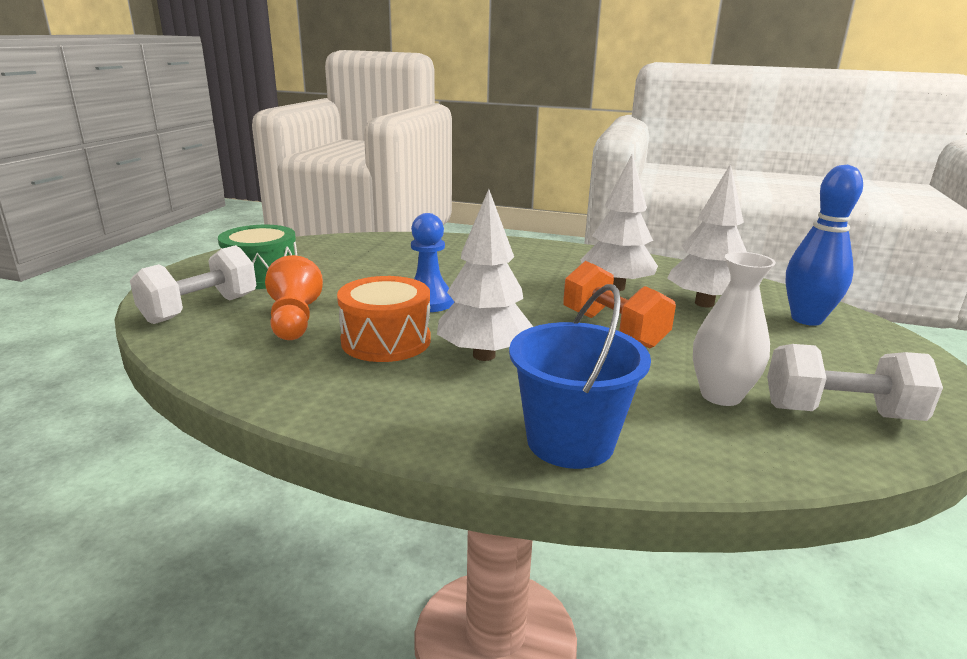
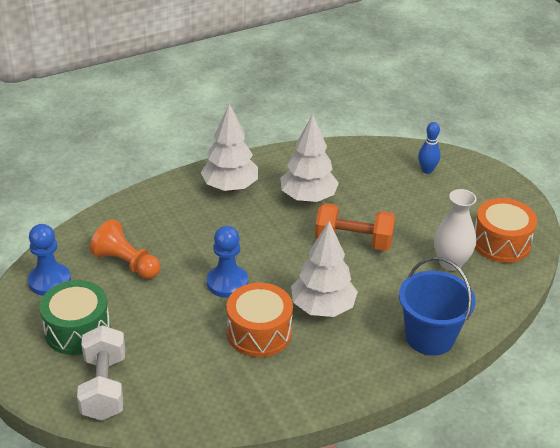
camera: 45 degrees left, 15 degrees up
orange pawn [265,255,323,340] -> orange pawn moved to [90,219,161,279]
white tree [667,163,747,308] -> white tree moved to [201,103,258,191]
white dumbbell [767,344,943,421] -> orange drum [475,198,537,263]
blue bowling pin [786,164,863,326] -> blue bowling pin [418,122,440,174], size x0.56
none -> blue pawn [28,224,71,296]

